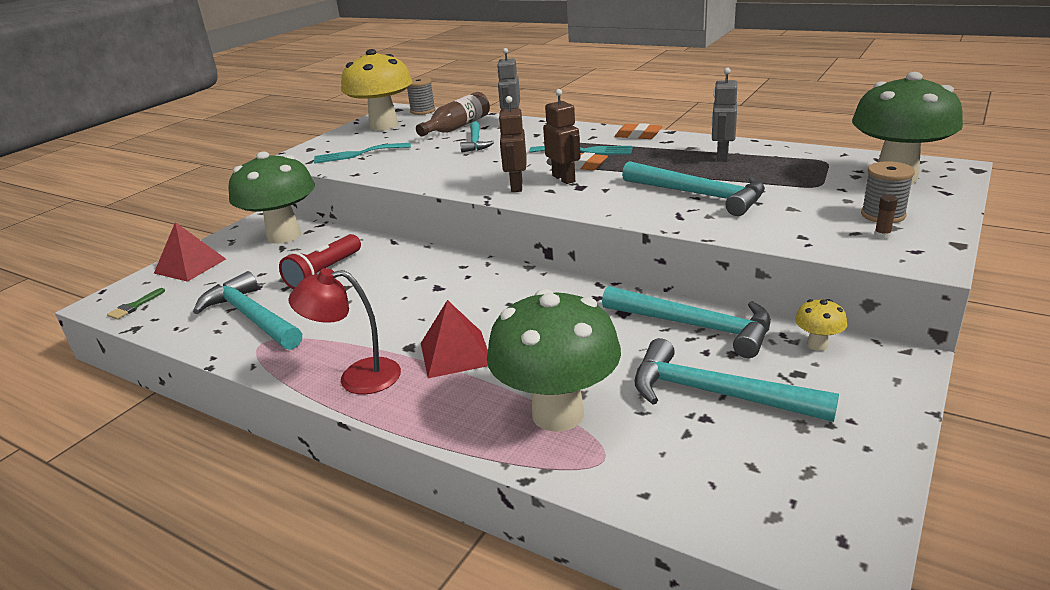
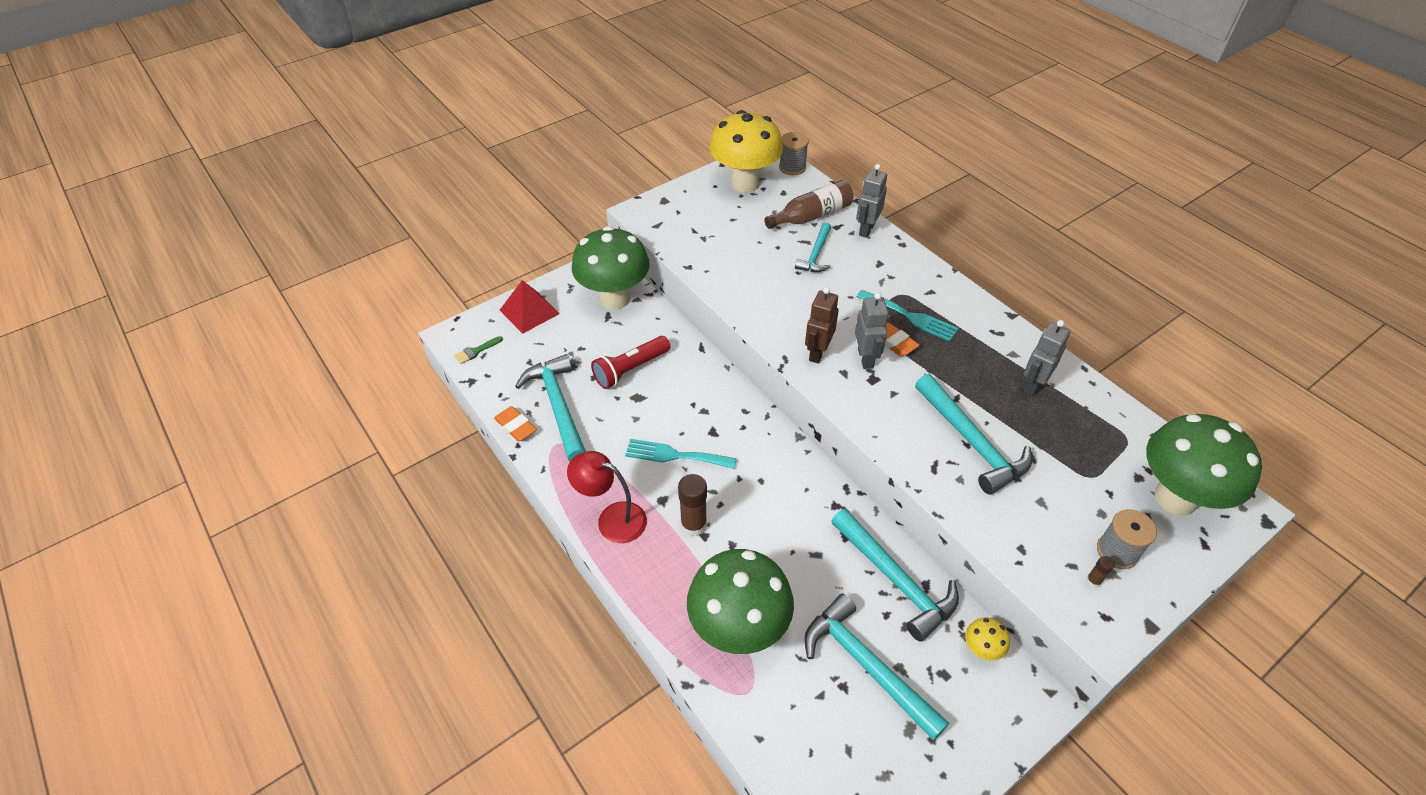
camera: 20 degrees right, 20 degrees up
turquoise fork [314,143,411,164] -> turquoise fork moved to [625,439,737,469]
red pyramid [421,300,488,378] -> brown glue stick [678,474,707,536]
brown robot [543,89,581,184] -> grey robot [855,293,889,369]
orange eraser [614,123,662,139] -> orange eraser moved to [494,406,537,442]

